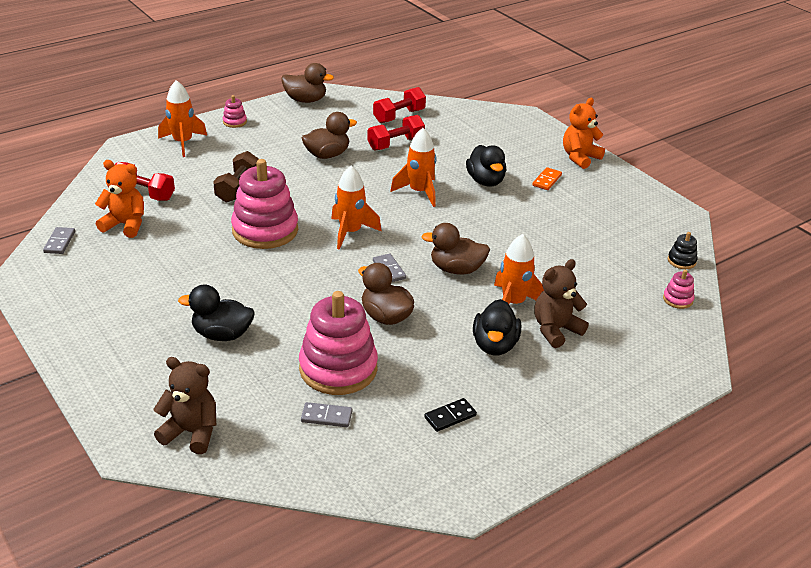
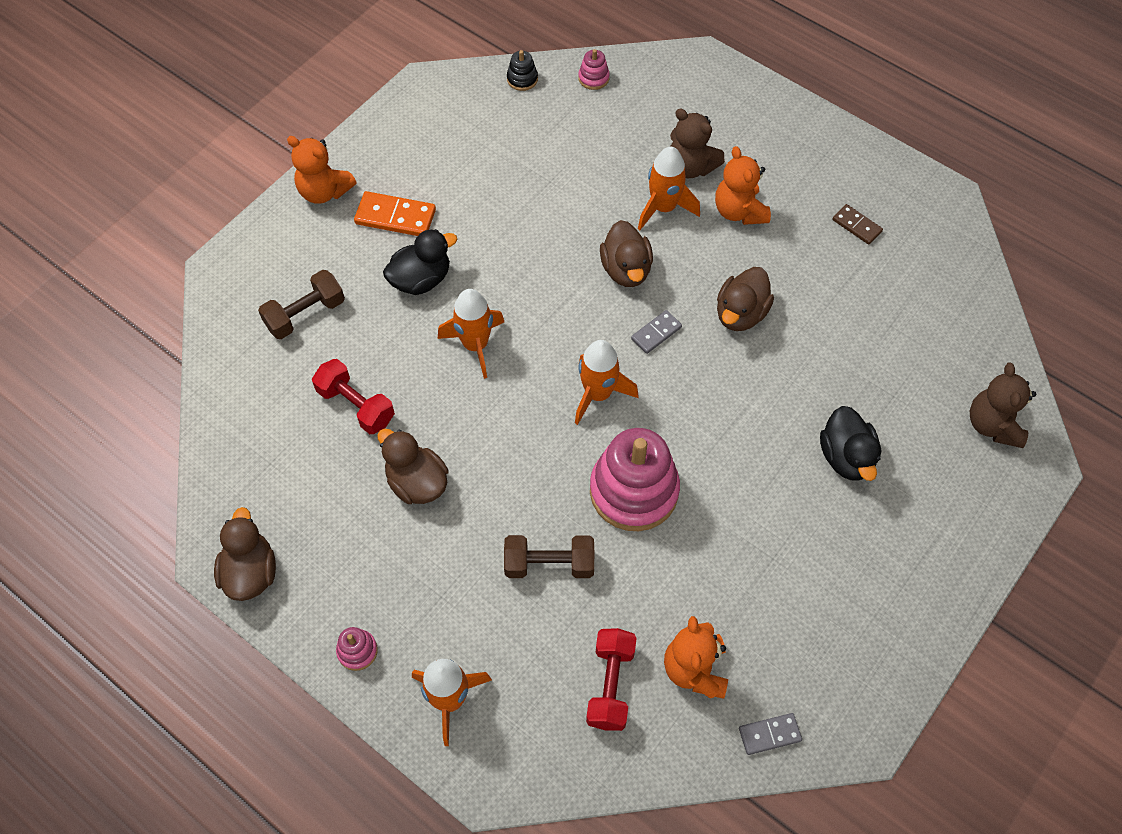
camera: 105 degrees left, 25 degrees up
pink stacking toy [299,291,378,395] -> none
grey domino [301,402,352,427] -> none
red dumbbell [373,87,426,123] -> none
black domino [424,398,477,432] -> brown domino [832,204,883,244]
black duck [473,299,521,355] -> orange teddy bear [715,146,771,225]
orange domino [532,167,562,190] -> orange domino [354,191,436,236], size x1.62
none -> brown dumbbell [258,270,345,339]

